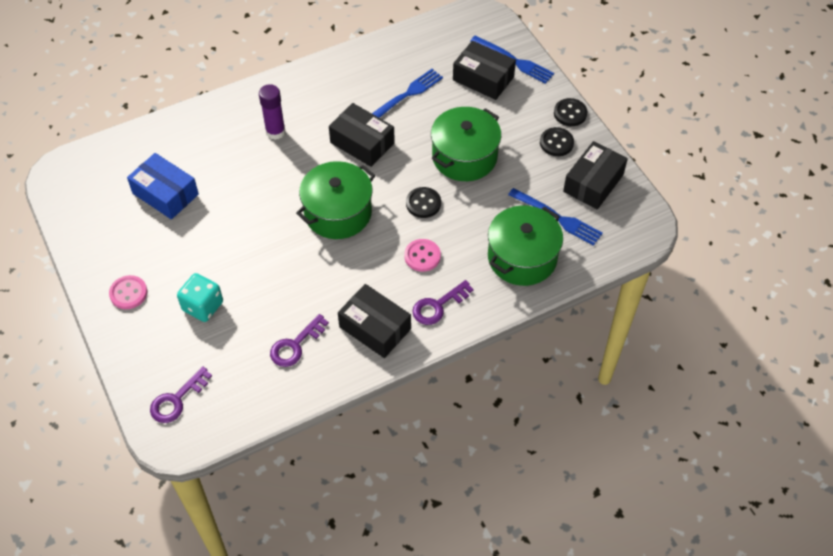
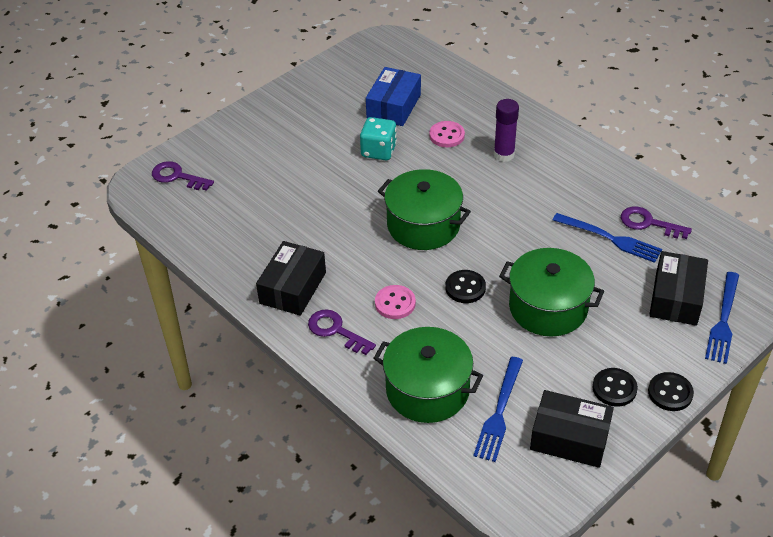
camera: 75 degrees right, 10 degrees down
pink button [109,275,147,309] -> pink button moved to [429,121,465,147]
turquoise dice [177,273,223,322] -> turquoise dice moved to [360,117,397,160]
purple key [270,314,329,367] -> purple key moved to [621,206,692,239]
black box [329,103,395,167] -> none

